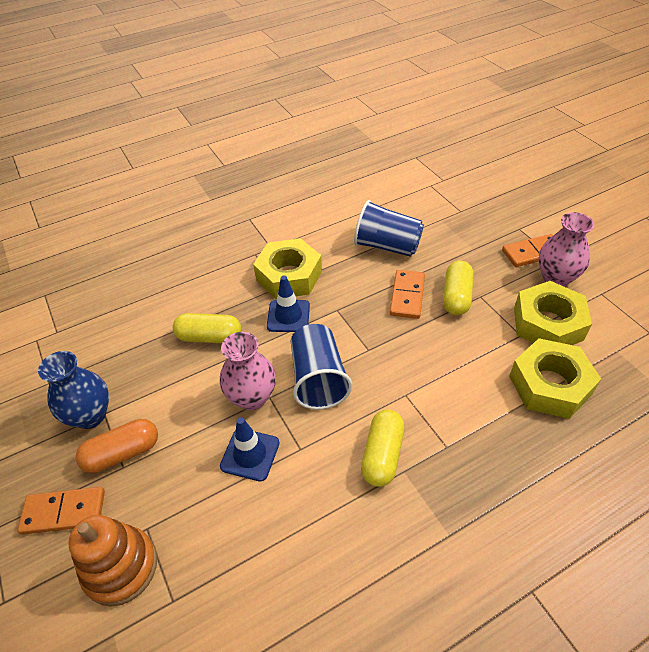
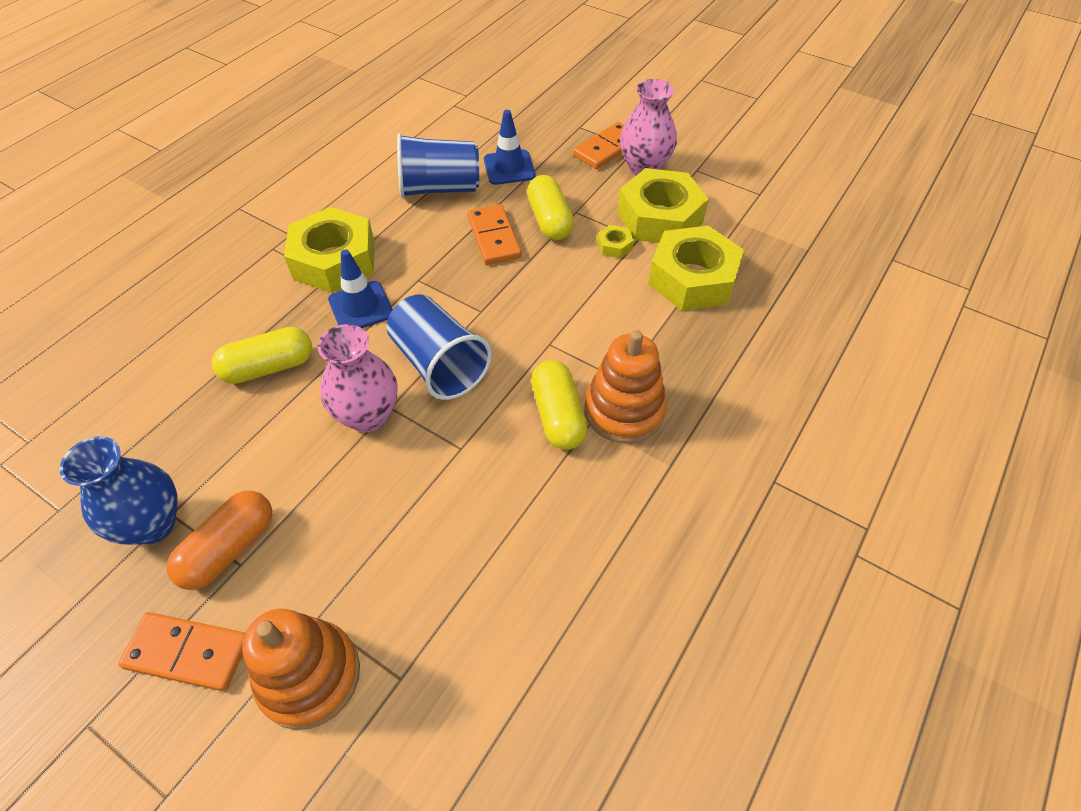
camera: 30 degrees left, 5 degrees up
orange domino [18,487,105,535] -> orange domino turned 45 degrees clockwise [118,612,245,691]
blue traffic cone [220,417,280,481] -> blue traffic cone moved to [484,110,535,185]
none -> orange stacking toy [584,330,667,444]
none -> yellow nut [597,225,634,259]

